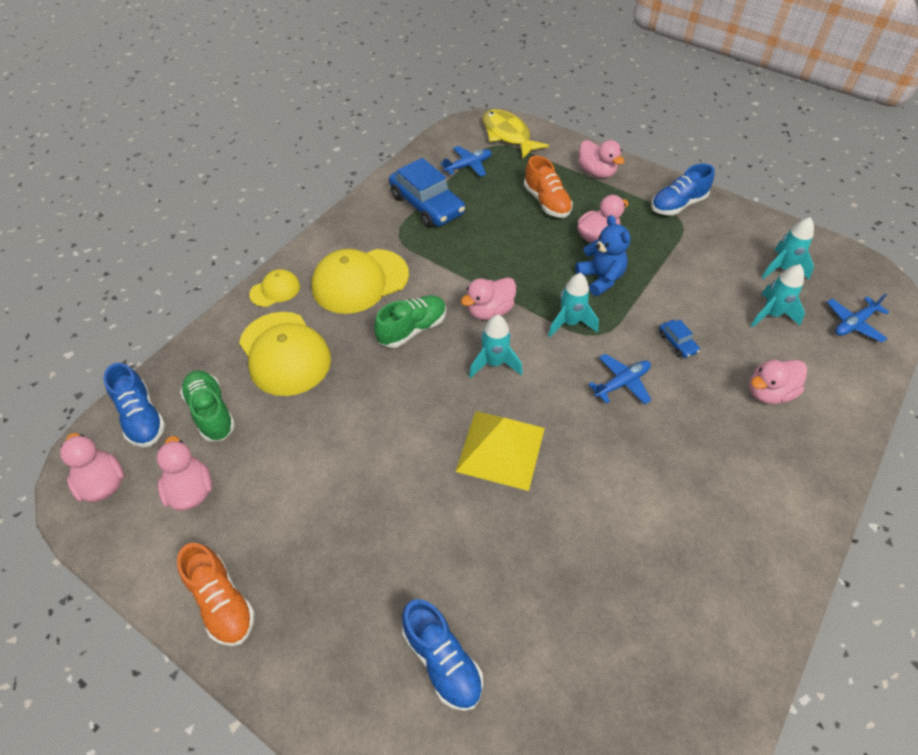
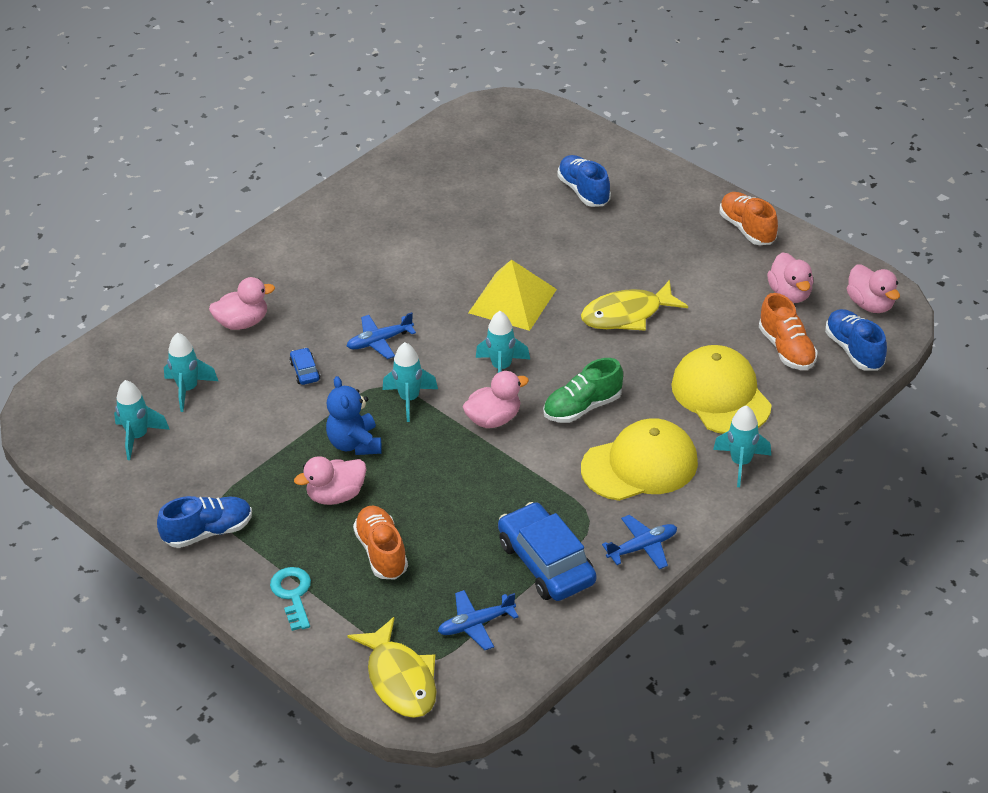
camera: 170 degrees left, 10 degrees down
green shoe [180,370,235,442] -> orange shoe [759,293,818,370]
yellow cap [249,269,300,307] -> turquoise rocket [713,405,771,487]
pink duck [578,140,624,178] -> turquoise key [270,567,311,631]
blue plane [827,294,889,342] -> blue plane moved to [602,515,677,569]
none -> yellow fish [581,280,688,331]

